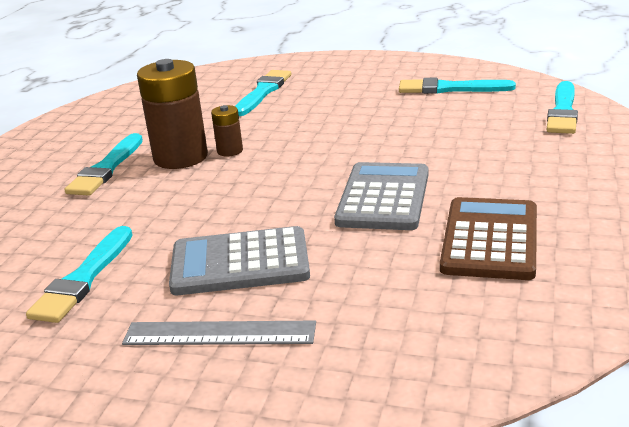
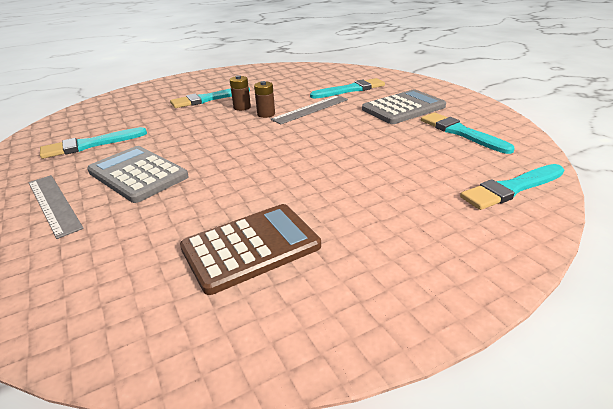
camera: 45 degrees right, 5 degrees up
brown battery [137,59,208,169] -> brown battery [230,75,251,111], size x0.48
grey calculator [334,162,429,230] -> grey calculator moved to [362,90,446,124]
none -> grey ruler [271,95,348,125]

